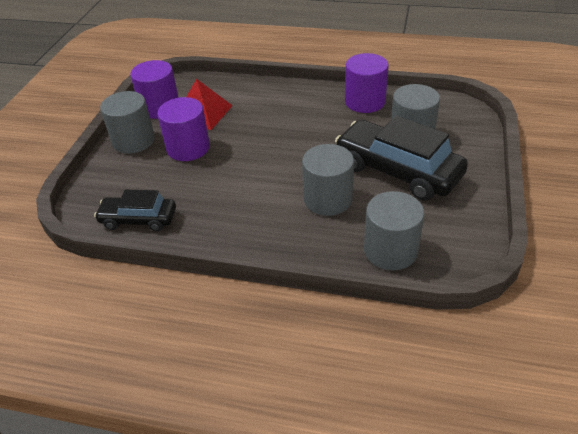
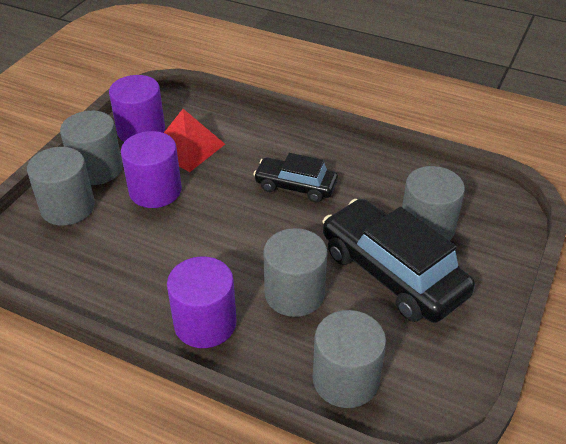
camera: 10 degrees right, 0 degrees up
black car [94,190,176,232] -> black car moved to [253,153,338,202]
purple cylinder [345,53,389,113] -> purple cylinder moved to [167,256,237,348]
none -> grey cylinder [27,147,95,225]

